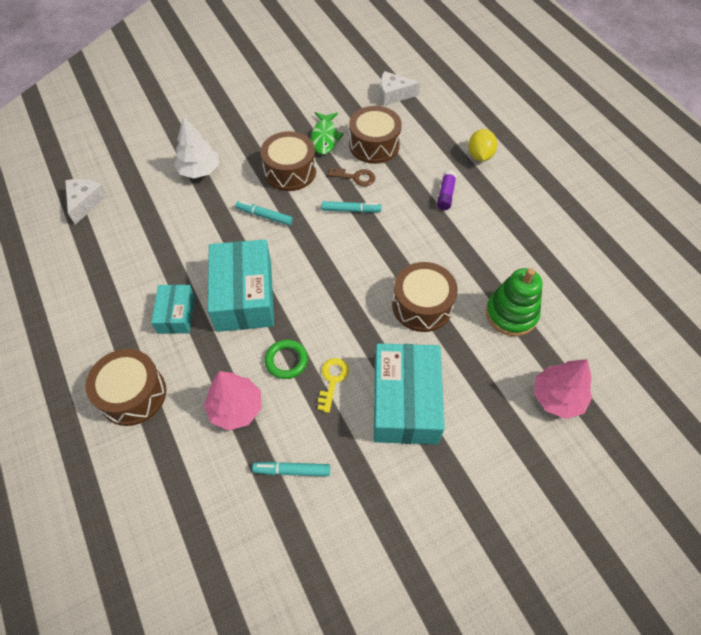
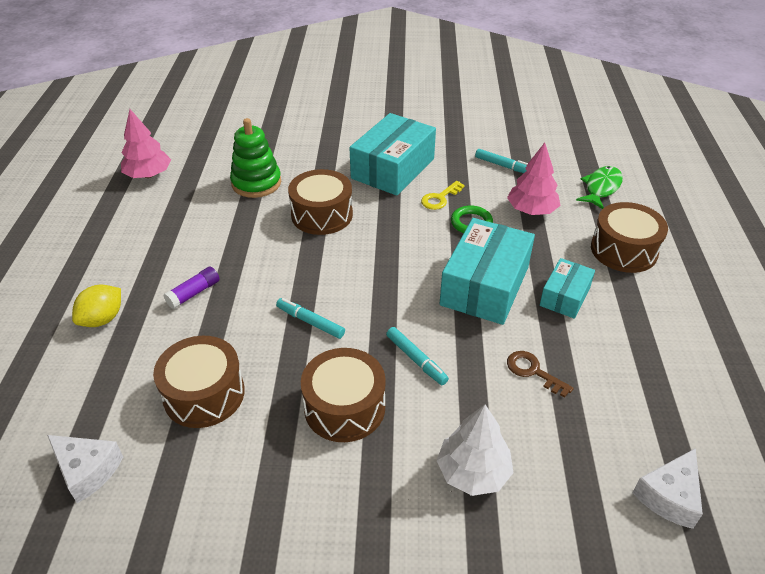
camera: 150 degrees left, 15 degrees down
green fish [311,112,344,155] -> green fish moved to [576,166,623,209]
brown key [328,168,375,186] -> brown key moved to [507,351,574,398]
pink tree [534,359,592,419] -> pink tree moved to [121,109,171,178]

